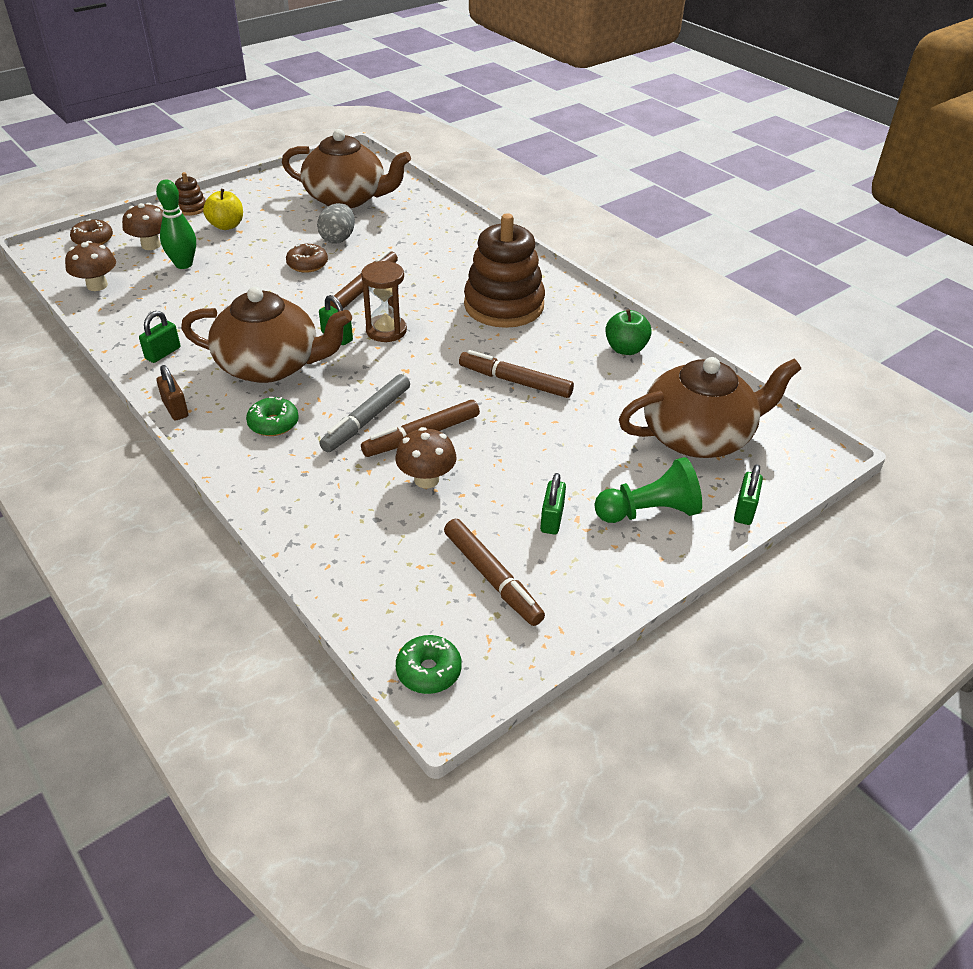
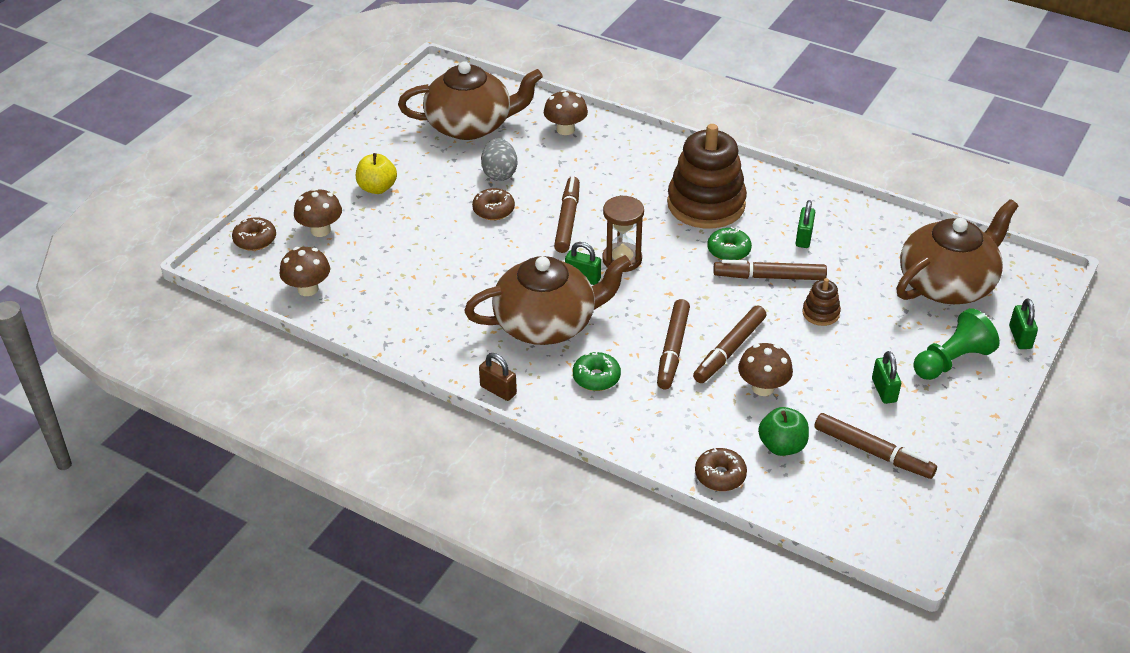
camera: 20 degrees left, 0 degrees up
green padlock [139,311,180,363] -> green padlock moved to [796,200,815,248]
green bowling pin [156,180,196,269] -> none
brown stacking toy [175,172,206,216] -> brown stacking toy moved to [802,278,841,326]
grey marker [319,374,410,452] -> brown marker [657,299,690,389]
green donut [396,635,462,694] -> green donut moved to [707,227,752,260]
green apple [605,309,652,355] -> green apple moved to [758,407,809,456]
none -> brown mushroom [544,90,588,135]
none -> brown donut [695,448,747,491]

